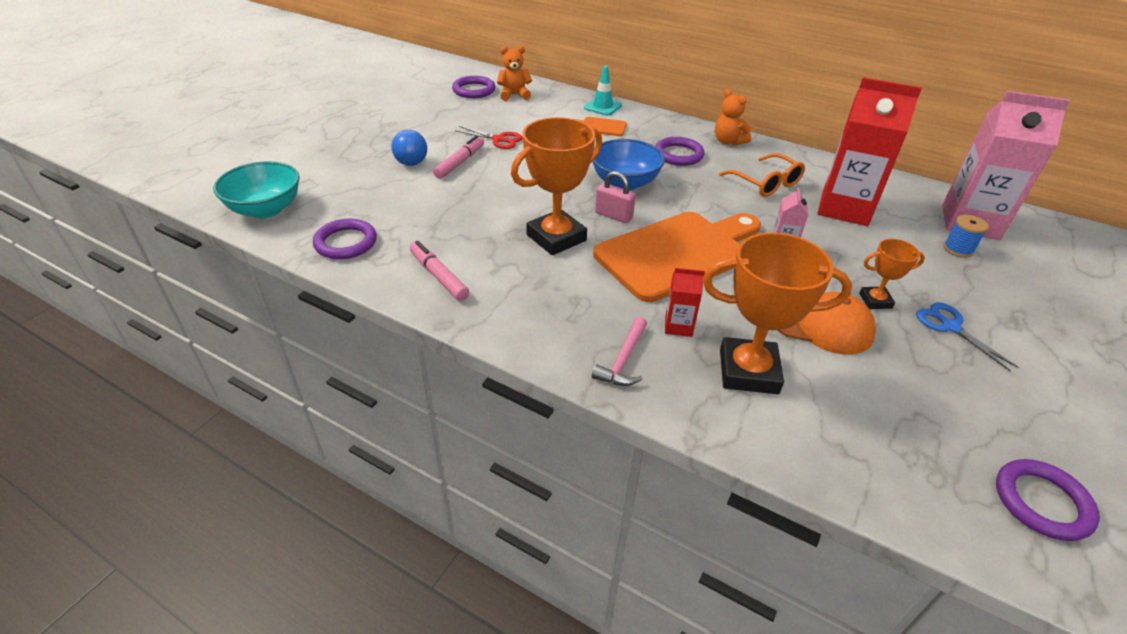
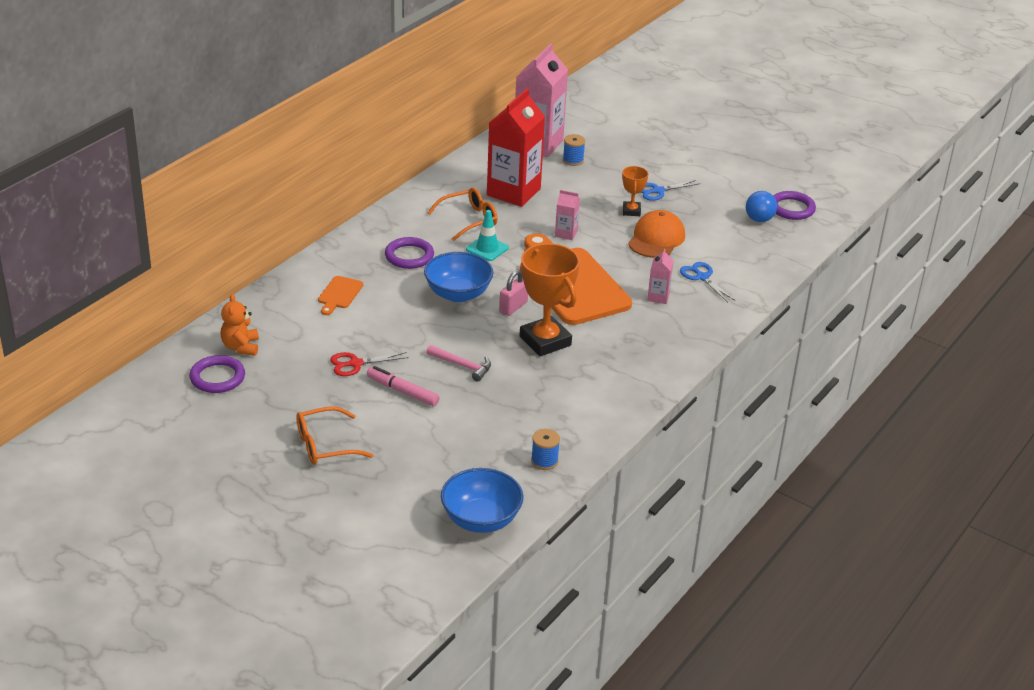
camera: 85 degrees left, 5 degrees down
turquoise bowl [213,161,300,218] -> blue bowl [441,468,524,533]
purple ring [313,219,377,259] -> blue spool [531,429,560,470]
blue ball [391,130,427,166] -> blue ball moved to [746,191,777,222]
pink marker [410,241,469,301] -> none
red scissors [456,126,523,149] -> red scissors turned 135 degrees counterclockwise [330,352,409,376]
turquoise traffic cone [584,66,622,116] -> turquoise traffic cone moved to [466,210,509,261]
pink hammer [592,317,647,386] -> pink hammer moved to [426,345,491,382]
red carton [665,268,705,337] -> pink carton [647,249,674,304]
orange trophy [703,232,852,394] -> blue scissors [680,262,735,302]
orange teddy bear [715,89,752,145] -> none
none -> orange glasses [296,406,373,465]

